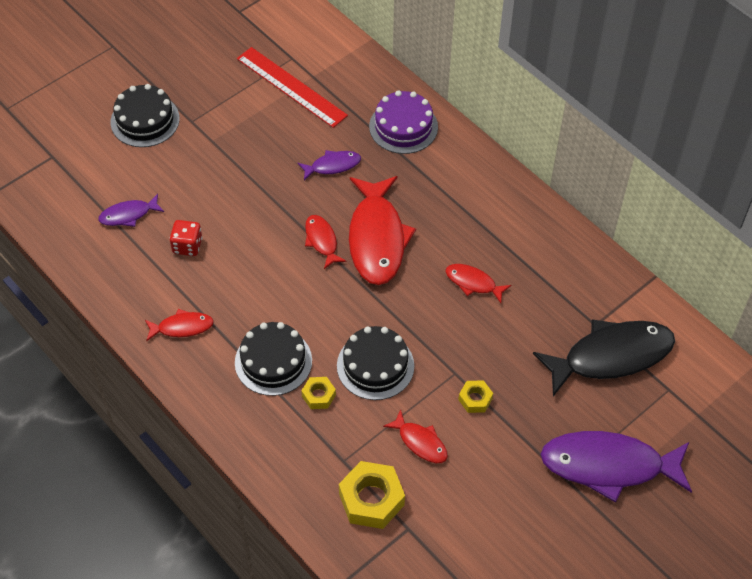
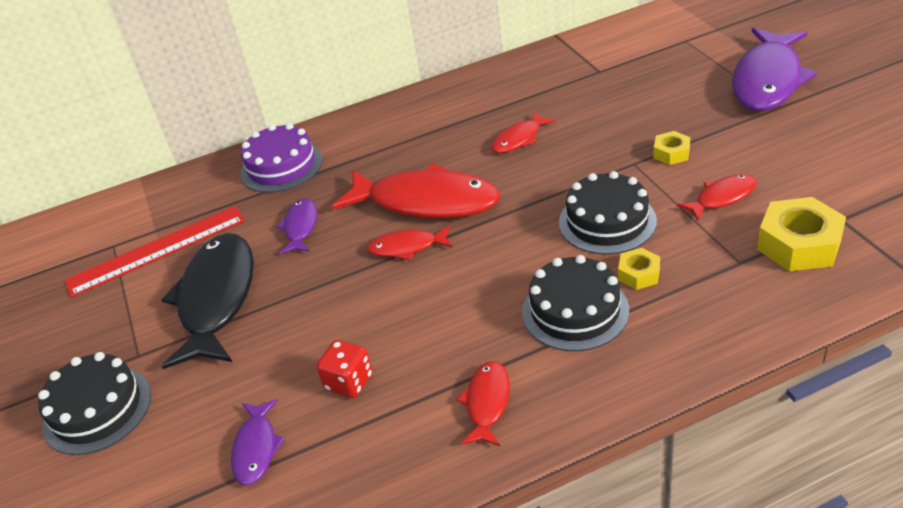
camera: 65 degrees left, 15 degrees down
black fish [533,319,675,397] -> black fish moved to [161,233,254,369]

